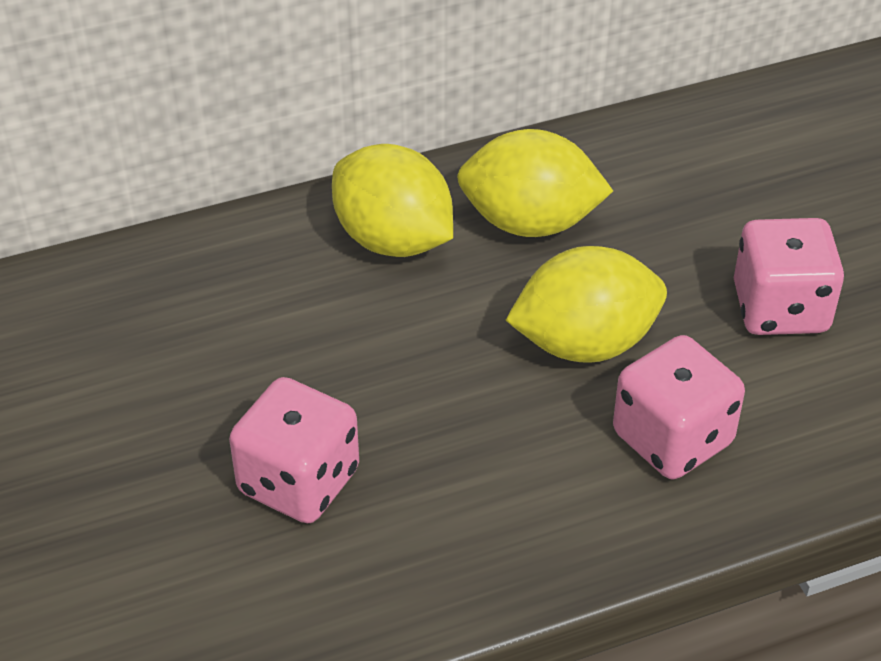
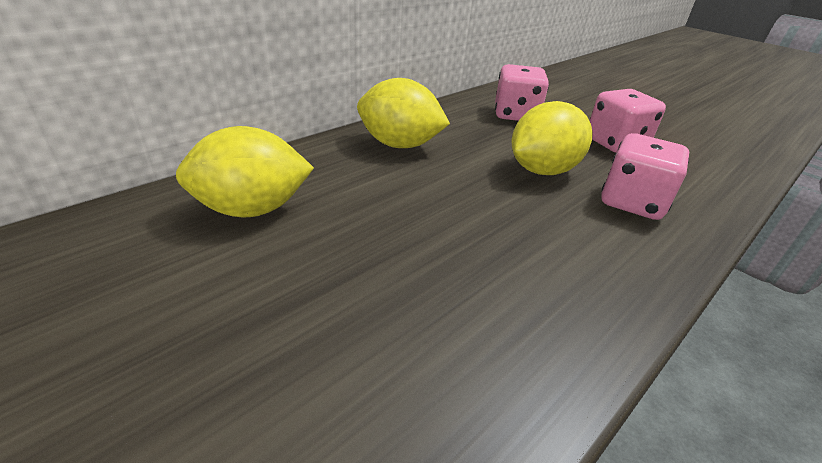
camera: 25 degrees left, 10 degrees down
pink dice [229,377,359,523] -> pink dice moved to [495,64,549,121]
yellow lemon [457,129,613,237] -> yellow lemon moved to [176,126,314,217]

